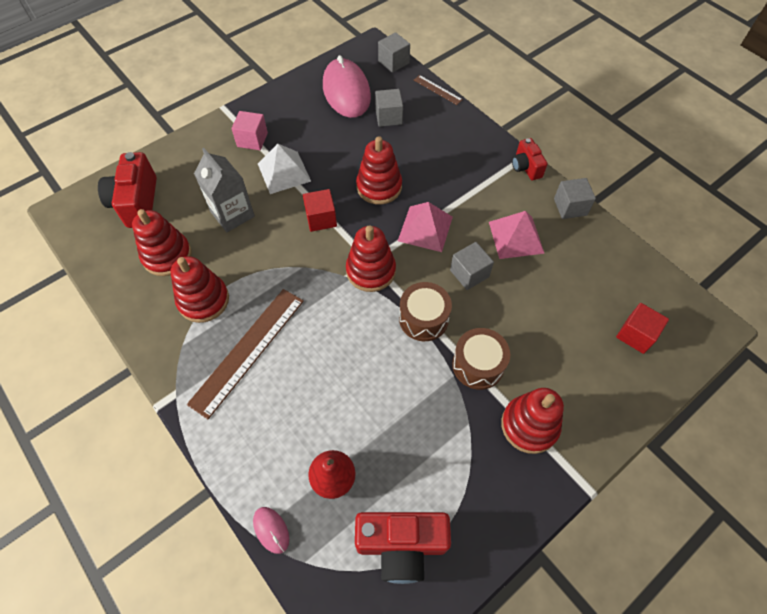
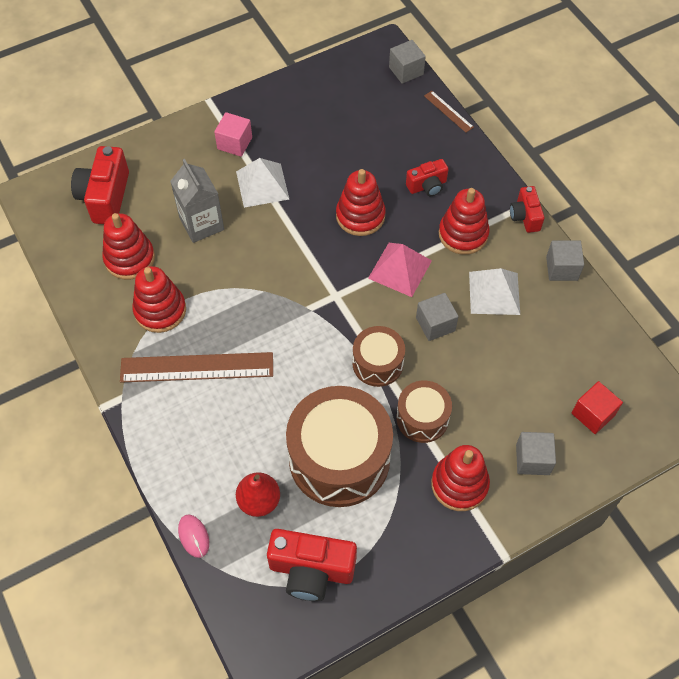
camera: 10 degrees right, 0 degrees up
brown ruler [187,289,304,419] -> brown ruler turned 45 degrees clockwise [120,352,273,383]
red cube [303,189,337,232] -> none
pink mouse [323,55,371,118] -> none
red stacking toy [346,225,396,292] -> red stacking toy moved to [439,188,490,255]
grey cube [375,89,403,127] -> grey cube moved to [516,432,556,475]
pink pyramid [489,211,545,259] -> white pyramid [469,268,520,315]
none -> brown drum [286,386,393,507]
none -> red camera [406,159,448,196]

